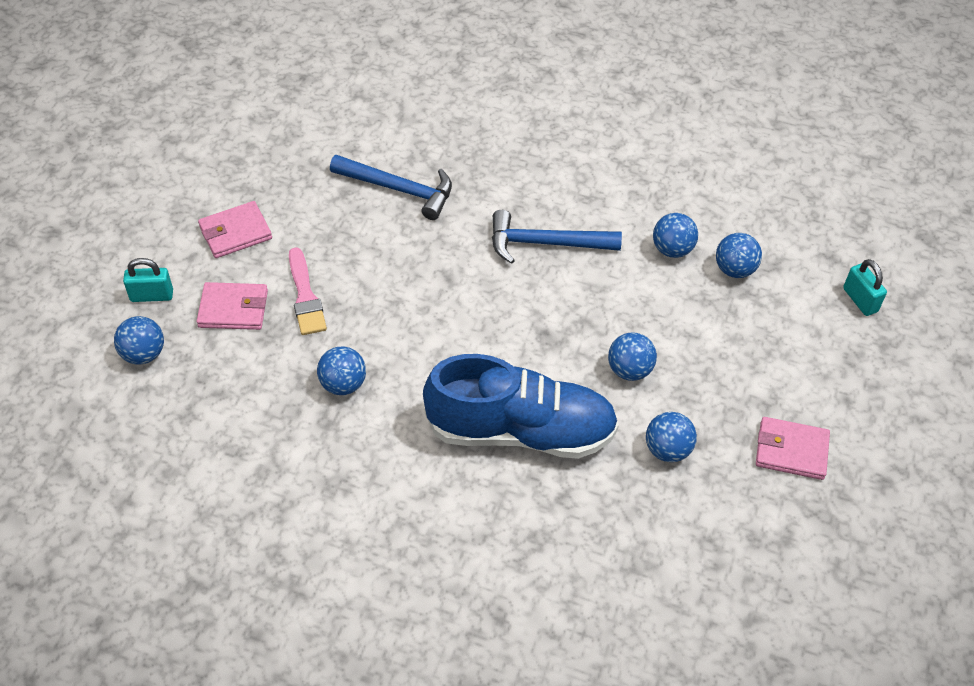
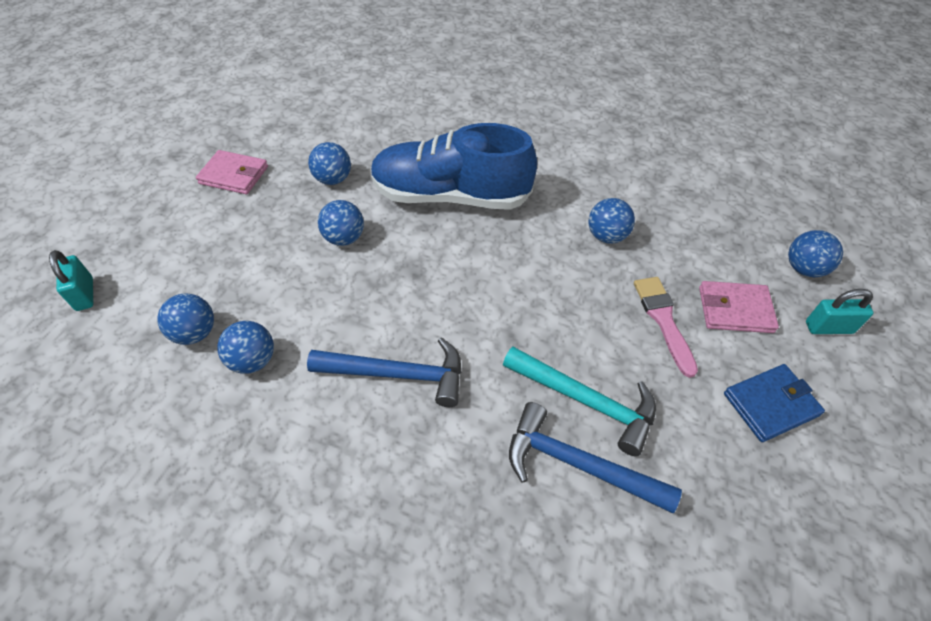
camera: 175 degrees left, 0 degrees up
pink wallet [198,201,272,258] -> blue wallet [724,364,825,442]
none -> turquoise hammer [503,347,656,456]

